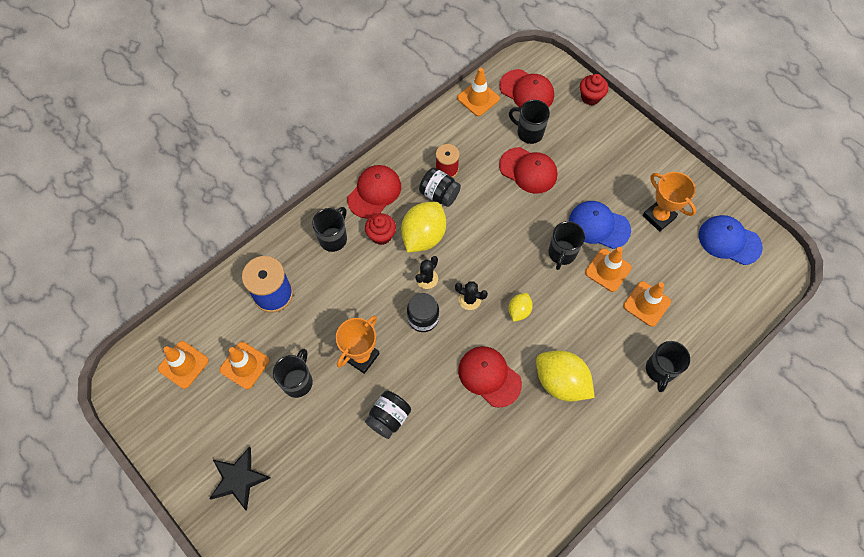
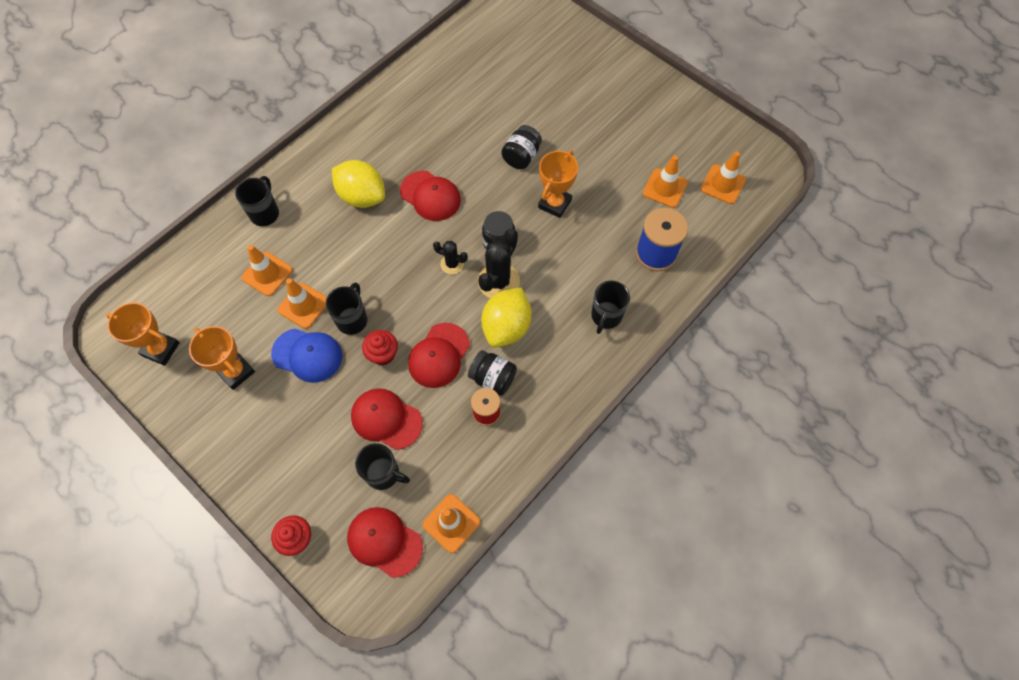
camera: 175 degrees right, 0 degrees up
black star [209,447,271,511] -> none
black mug [273,349,313,398] -> none
red cap [347,165,401,219] -> red cap moved to [408,323,470,388]
red cupcake [365,213,396,245] -> red cupcake moved to [362,330,398,365]
black cactus [415,256,438,289] -> black cactus [478,229,520,298], size x1.76
yellow lemon [508,293,533,322] -> none
blue cap [699,215,763,265] -> orange trophy [106,302,180,366]

